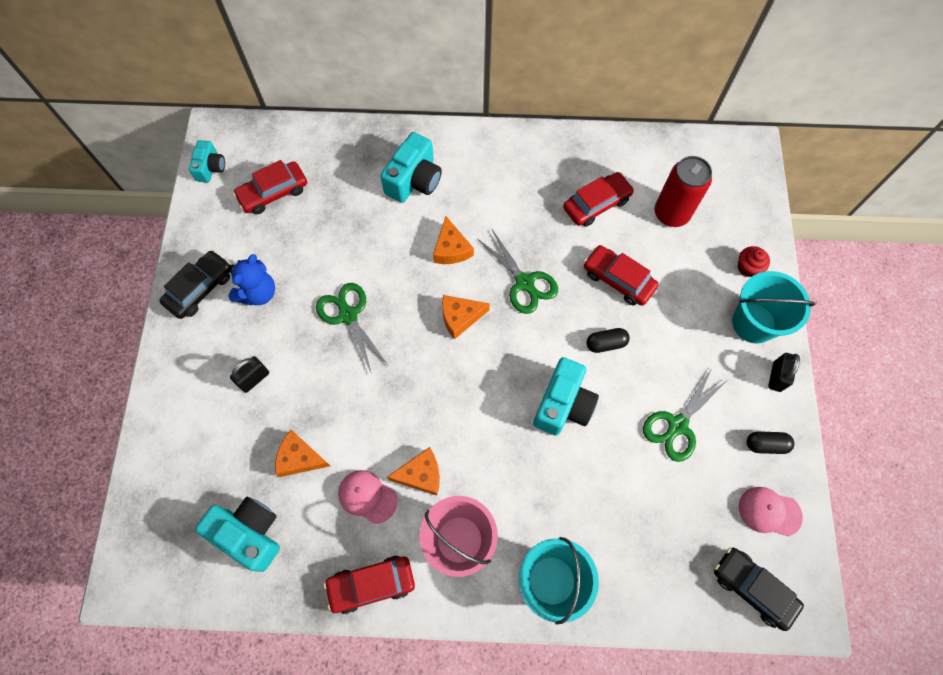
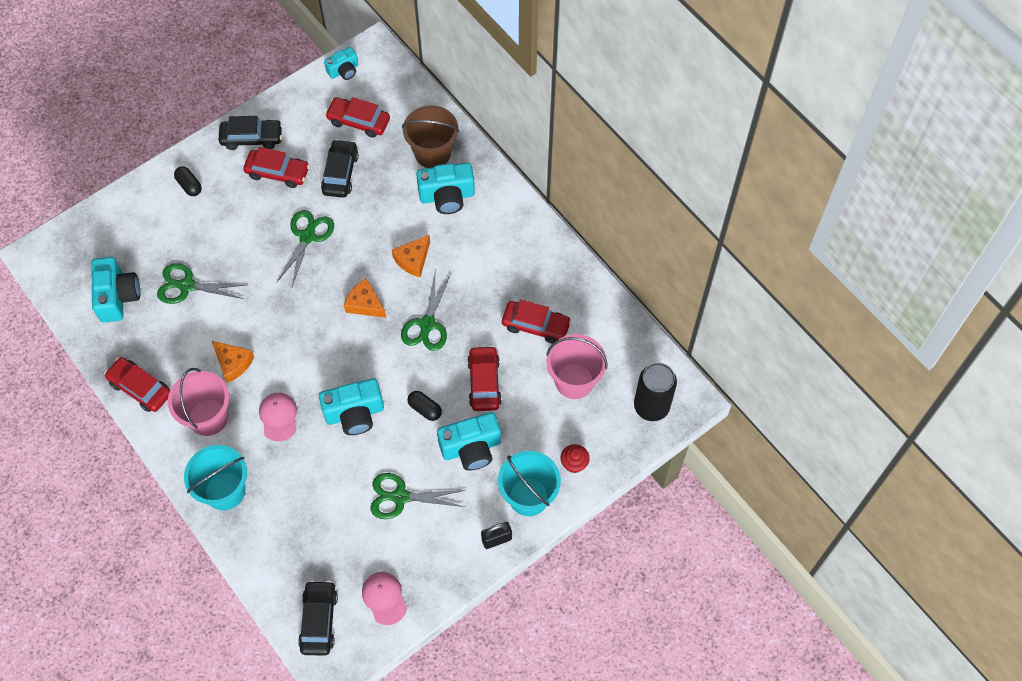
camera: 50 degrees right, 5 degrees down
blue teddy bear [228,254,275,305] -> red car [243,147,310,188]
black padlock [230,356,269,393] -> none
orange cheese [275,430,330,477] -> green scissors [157,263,245,304]
pink cap [338,470,398,524] -> pink cap moved to [259,393,297,442]
red can [655,156,712,227] -> pink bucket [546,334,607,399]
black capsule [747,431,794,454] -> black capsule moved to [174,167,202,196]
none -> black car [321,139,359,198]
none -> brown bucket [402,105,459,168]
none -> turquoise camera [437,412,501,471]
none -> black can [634,363,677,421]

